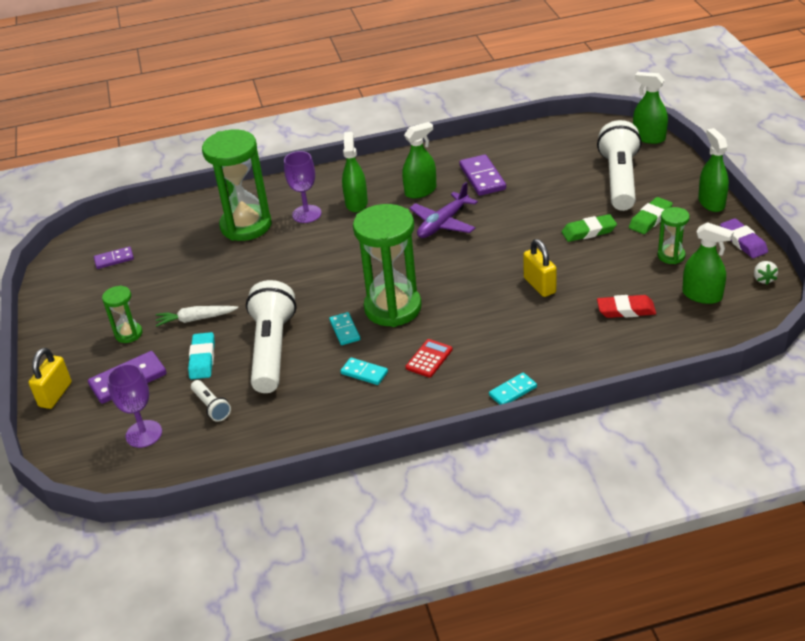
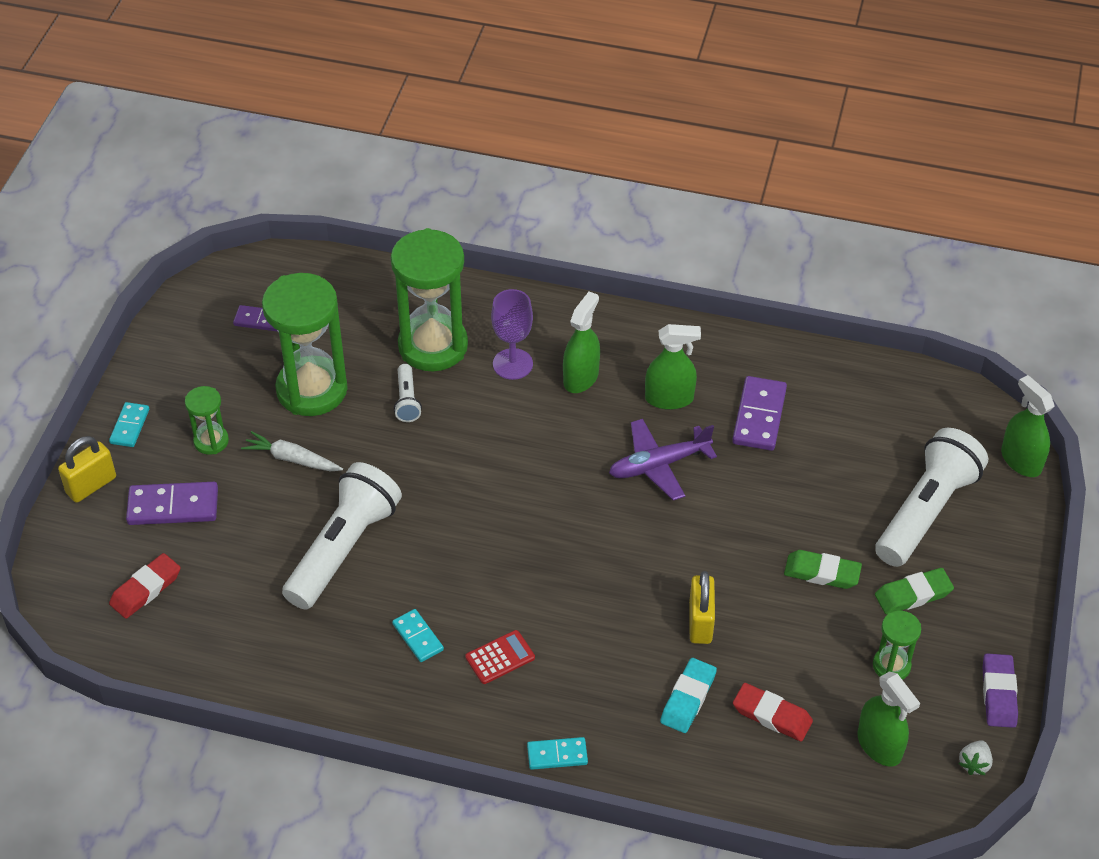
camera: 25 degrees right, 10 degrees up
purple goblet [107,364,162,448] -> red eraser [109,553,181,619]
turquoise eraser [188,332,215,379] -> turquoise eraser moved to [660,658,717,733]
white flashlight [191,380,231,422] -> white flashlight moved to [394,364,422,422]
turquoise domino [329,312,360,345] -> turquoise domino moved to [109,402,149,447]
green hourglass [353,204,422,327] -> green hourglass moved to [262,273,348,416]
green spray bottle [698,128,729,212] -> none

